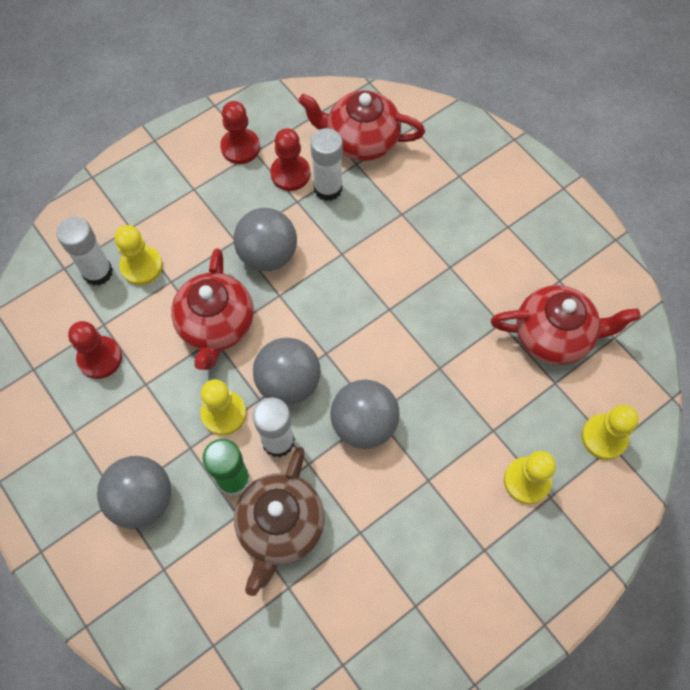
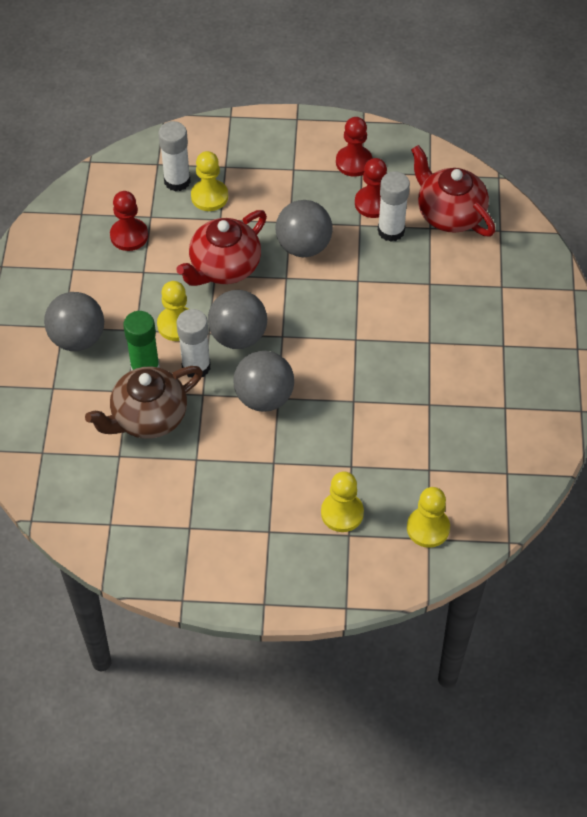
camera: 40 degrees right, 10 degrees down
red teapot [491,285,641,365] -> none

